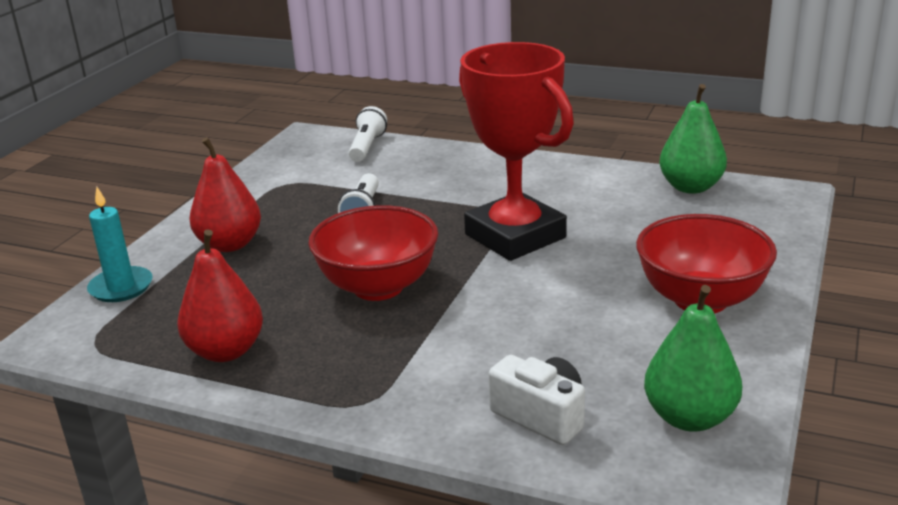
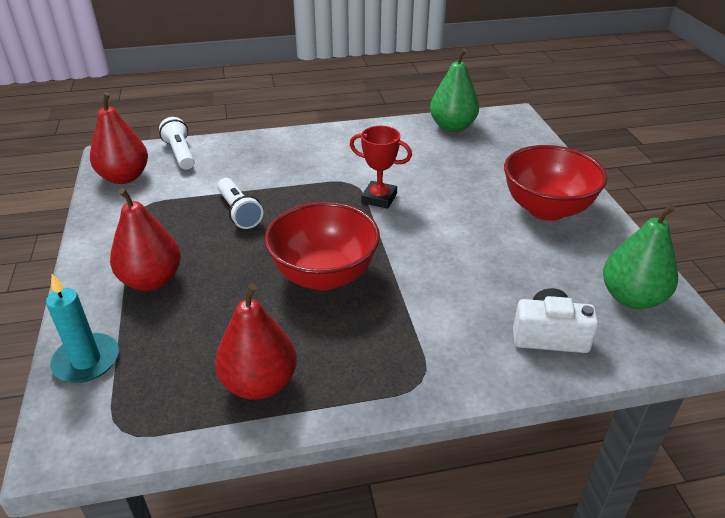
camera: 35 degrees left, 10 degrees up
red trophy [459,42,574,261] -> red trophy [350,126,412,209], size x0.48
none -> red pear [90,92,148,184]

